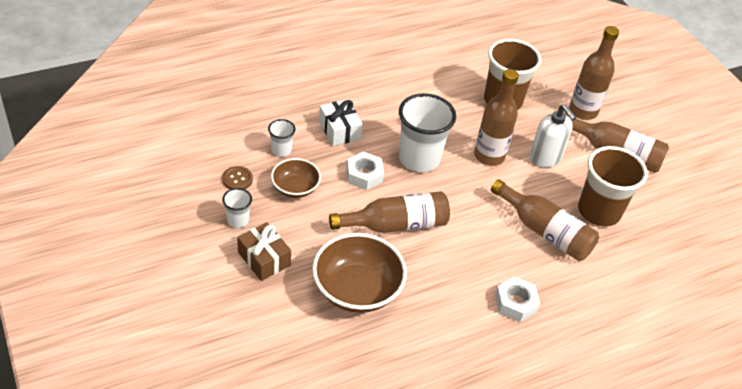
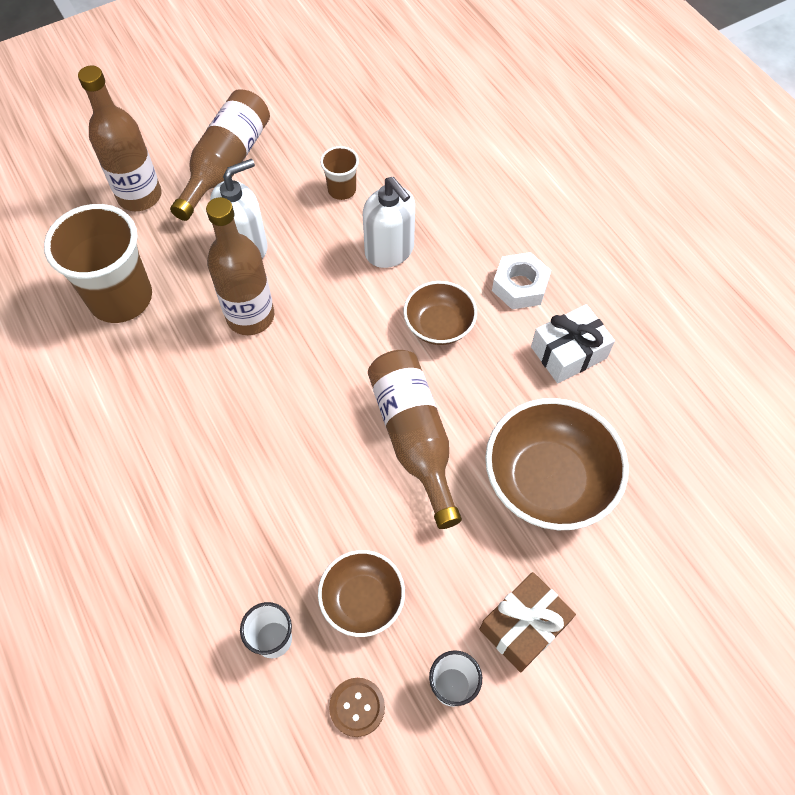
camera: 90 degrees left, 15 degrees up
white gift [319,99,363,146] -> white gift moved to [531,304,615,383]
white nut [346,152,384,190] -> none
white cup [399,93,456,172] -> none
brown bottle [491,179,599,261] -> white soap dispenser [363,177,415,268]
brown cup [578,146,648,226] -> brown cup [320,146,359,200], size x0.48
none -> brown bowl [403,281,477,345]

